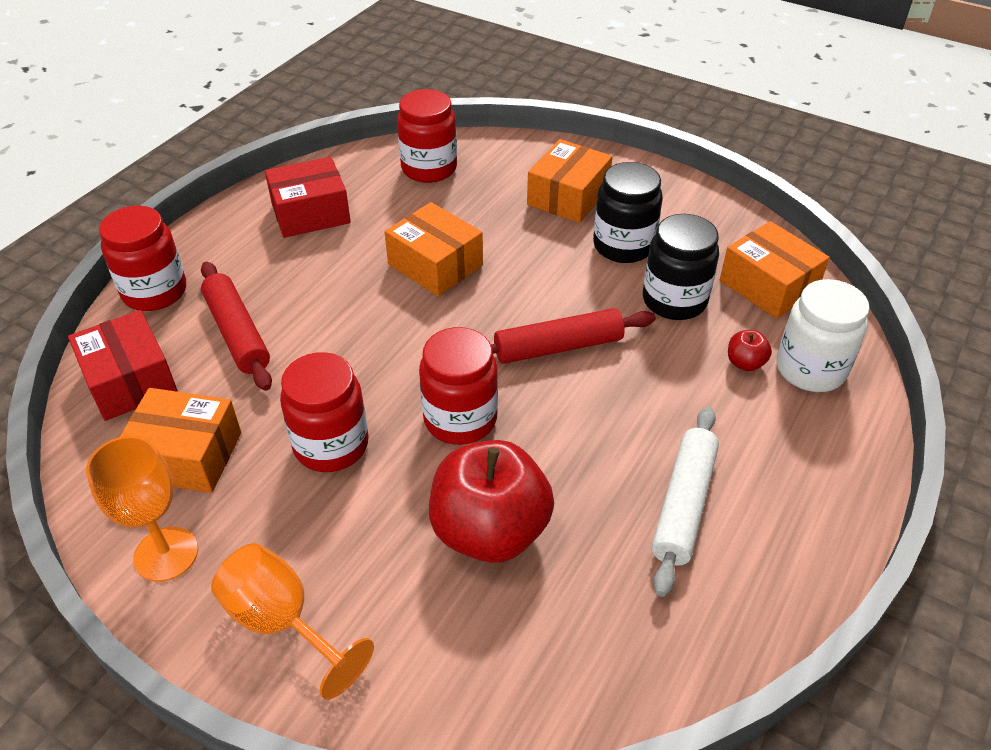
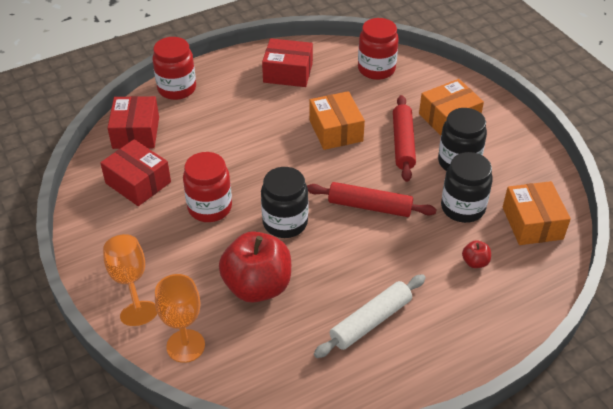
camera: 30 degrees right, 0 degrees up
orange goblet [86,436,198,582] -> orange goblet moved to [155,274,205,363]
orange box [120,388,241,493] -> red box [100,139,171,206]
red rolling pin [201,262,272,391] -> red rolling pin moved to [393,95,416,182]
red jar [419,327,498,445] -> black jar [261,167,308,238]
white jar [777,279,870,392] -> none

